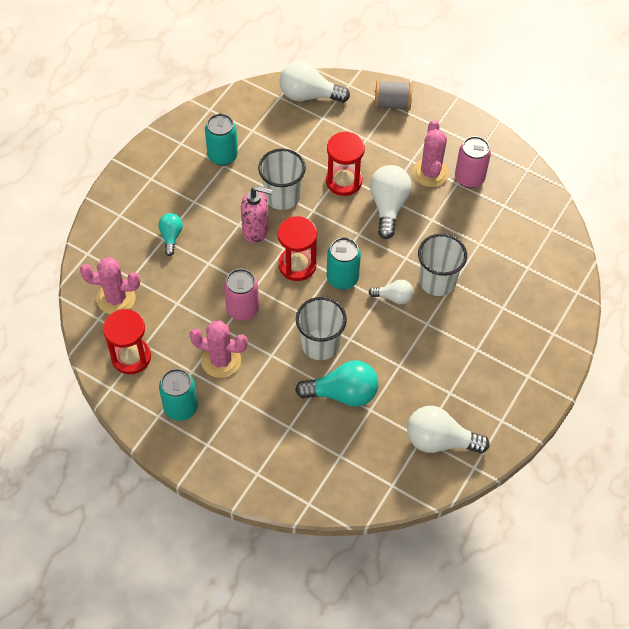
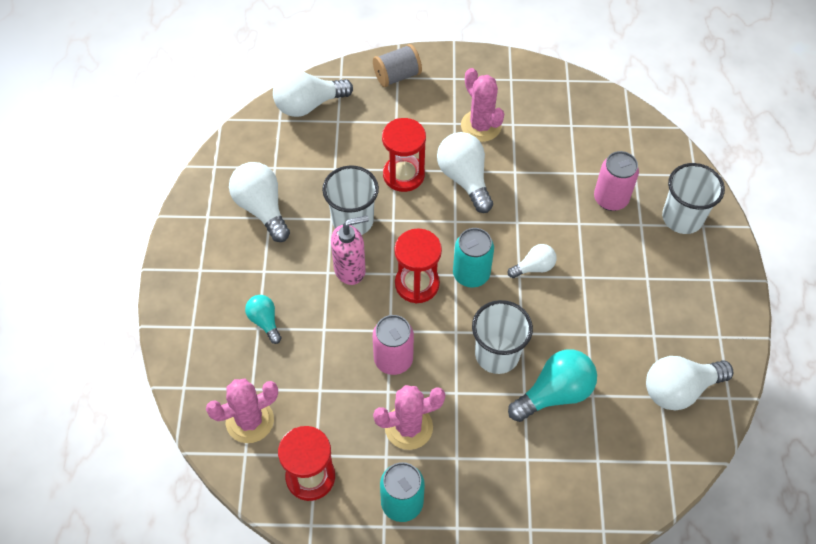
camera: 30 degrees left, 0 degrees up
turquoise can [205,114,238,166] -> white light bulb [229,162,290,242]
white cup [418,234,467,296] -> white cup moved to [662,163,725,234]
pink can [455,136,491,188] -> pink can moved to [594,151,639,211]

